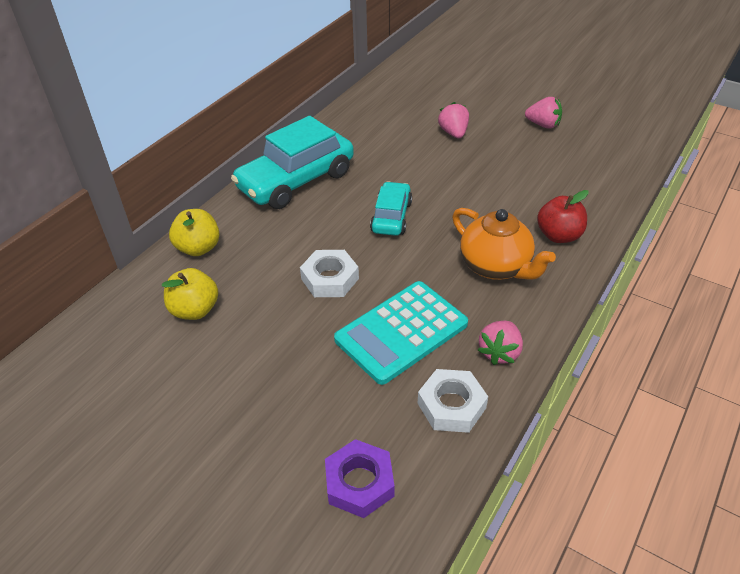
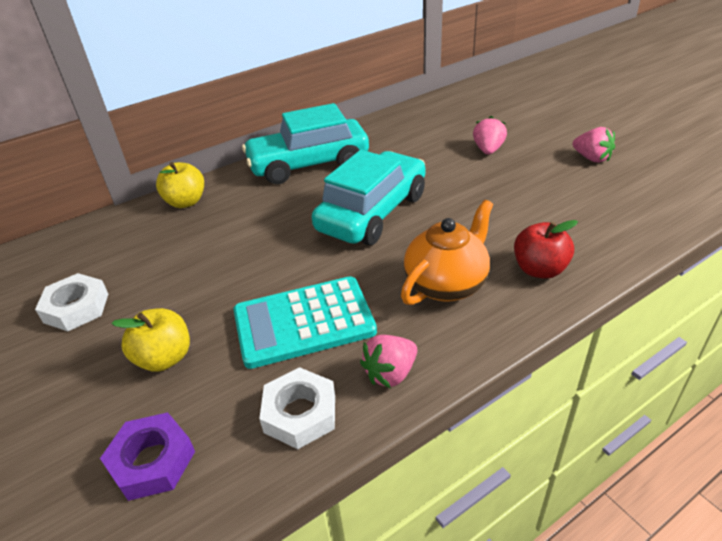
camera: 25 degrees right, 5 degrees down
yellow apple [162,268,218,320] -> yellow apple moved to [111,308,190,372]
white nut [300,250,359,297] -> white nut moved to [35,273,108,331]
turquoise car [370,181,412,236] -> turquoise car [312,150,426,245], size x1.78
orange teapot [452,208,556,280] -> orange teapot turned 120 degrees counterclockwise [401,200,493,305]

